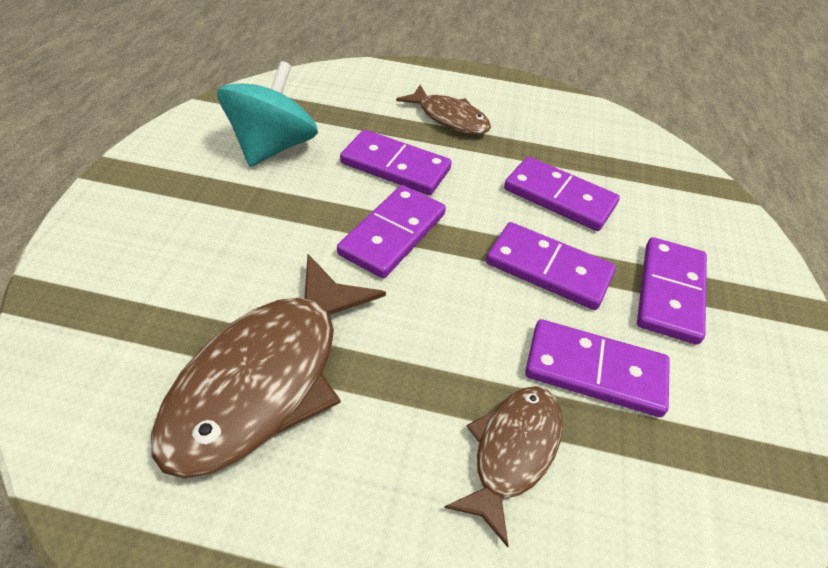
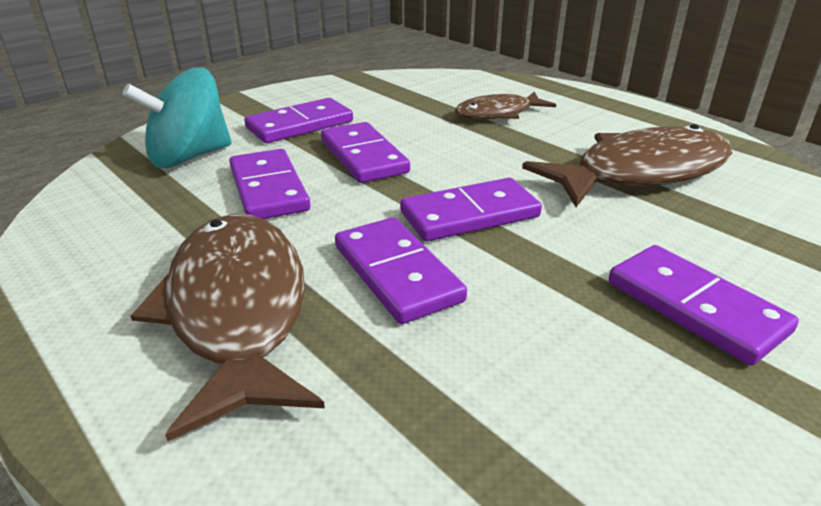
camera: 140 degrees left, 15 degrees down
turquoise spinning top [217,61,318,167] -> turquoise spinning top moved to [123,67,232,168]
brown fish [396,85,491,135] -> brown fish [131,214,325,442], size x1.75
purple domino [525,319,670,417] -> purple domino moved to [609,245,799,365]

